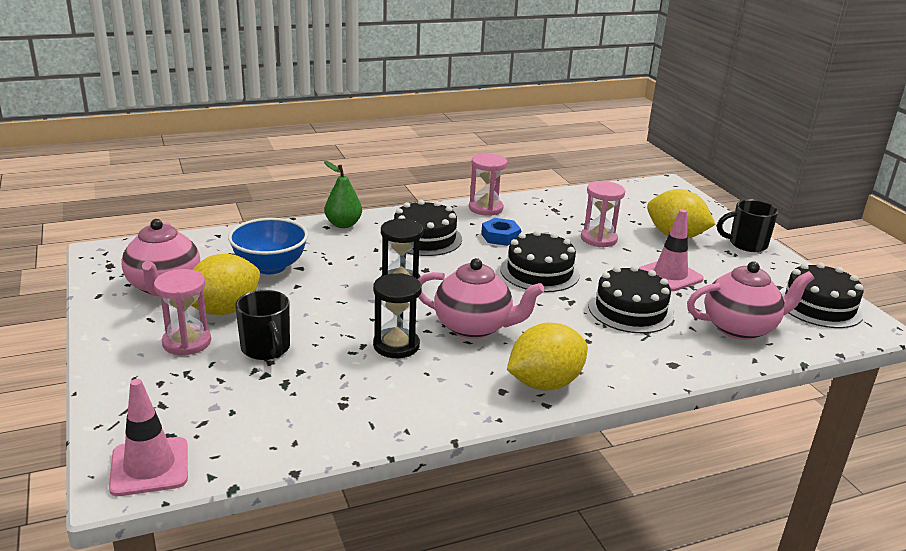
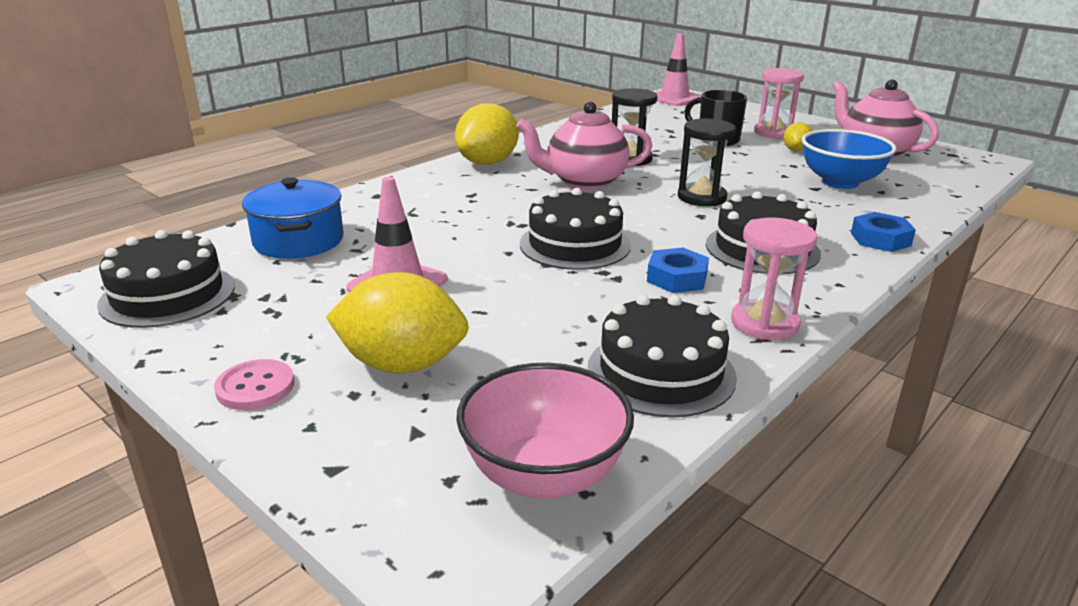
camera: 155 degrees right, 0 degrees up
yellow lemon [191,254,260,315] -> yellow lemon [784,122,812,151], size x0.51
green pear [324,161,362,228] -> blue nut [851,212,916,252]
pink hourglass [581,181,625,247] -> none
black cake [588,266,674,333] -> black cake moved to [587,295,737,418]
pink teapot [687,262,814,340] -> blue pot [242,177,344,259]
black mug [717,200,778,252] -> pink button [214,359,294,410]
none -> pink bowl [456,363,634,499]

